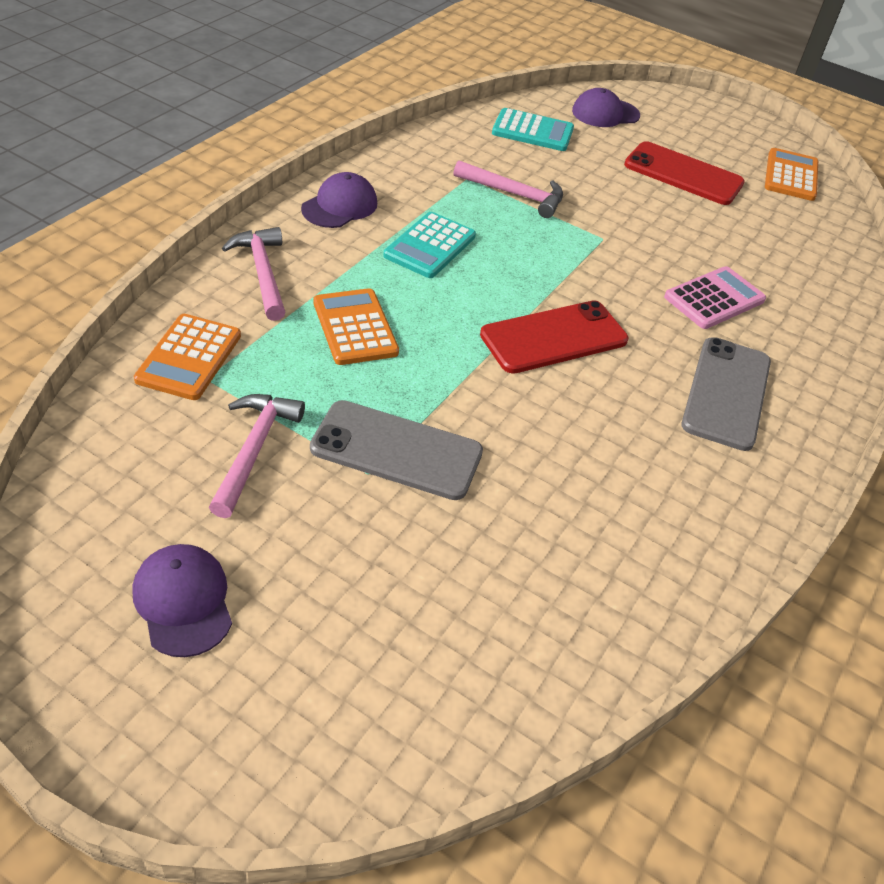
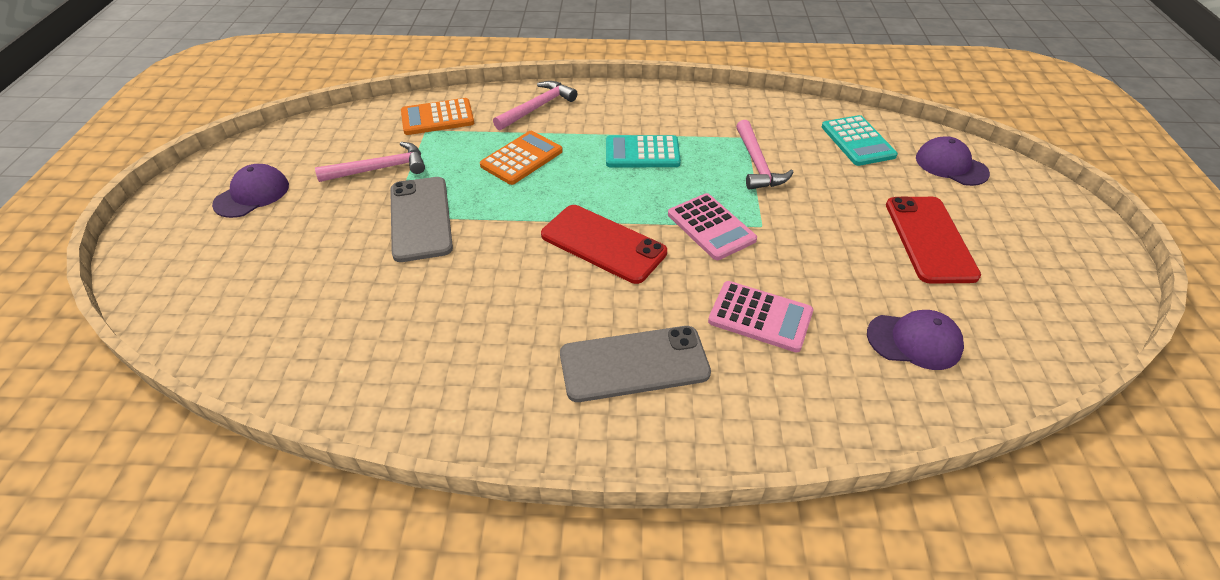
camera: 65 degrees right, 0 degrees up
purple cap [301,172,377,228] -> purple cap moved to [867,310,964,370]
orange calculator [765,148,818,201] -> none
none -> pink calculator [668,193,757,260]

